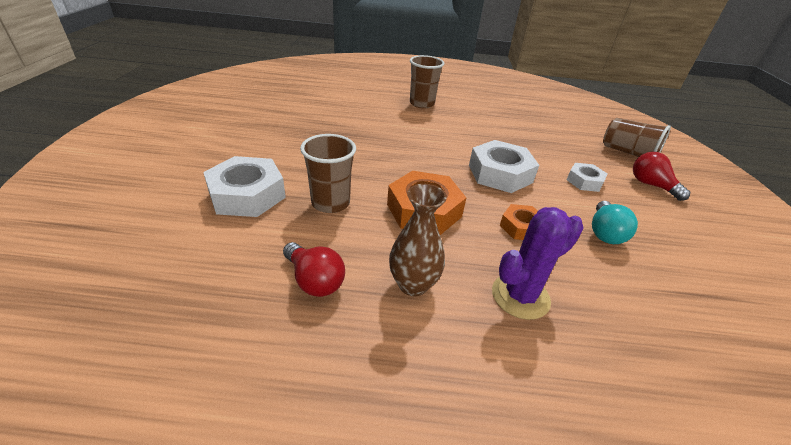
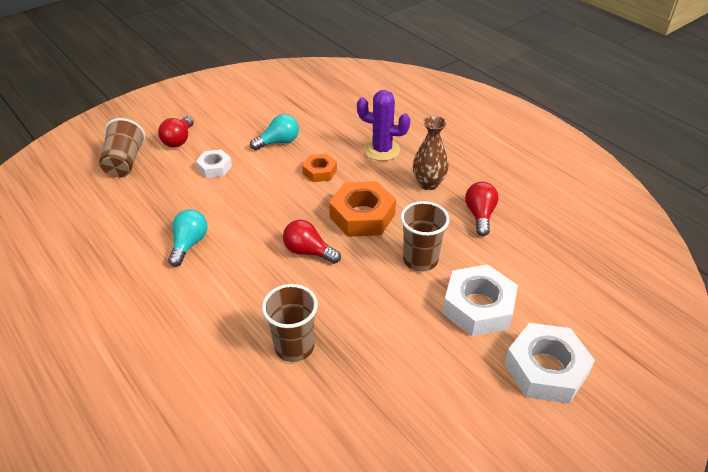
camera: 130 degrees left, 5 degrees up
brown cup [410,55,444,109] -> brown cup moved to [262,284,318,362]
white nut [469,140,539,193] -> white nut moved to [504,323,595,404]
none -> turquoise light bulb [168,209,208,267]
none -> red light bulb [283,220,341,264]

